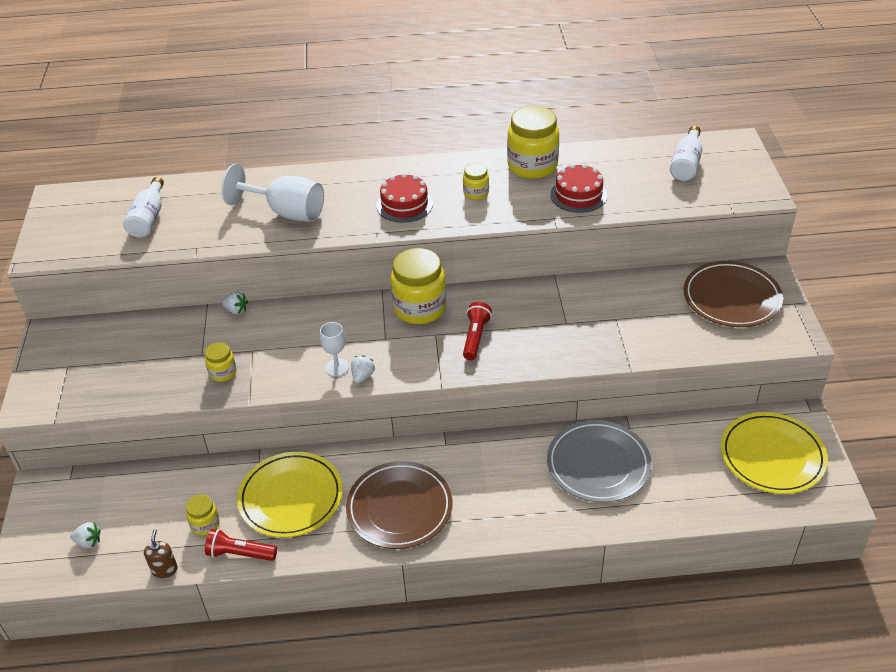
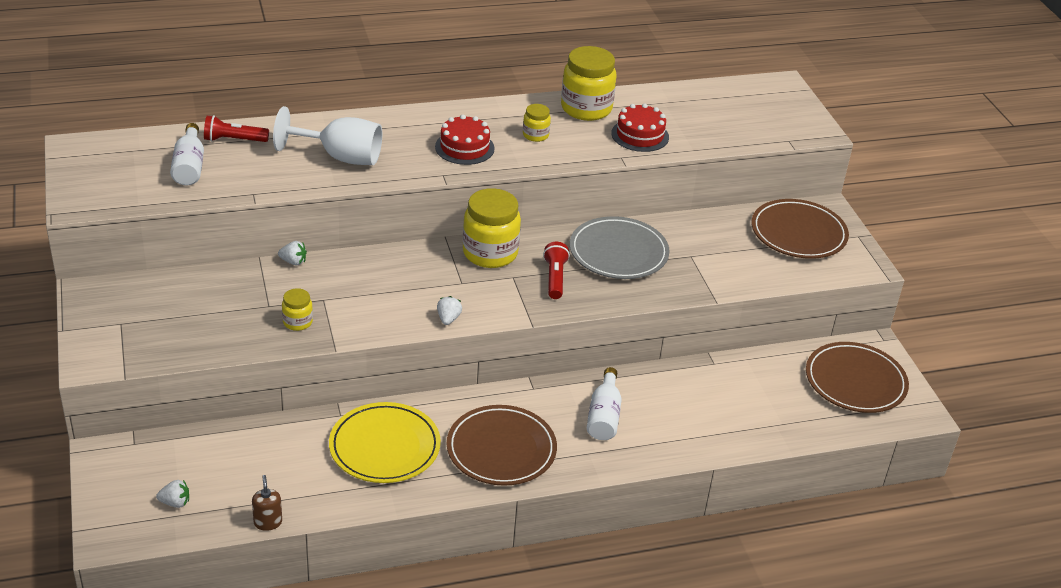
camera: 15 degrees left, 5 degrees down
yellow jar [186,494,220,536] -> none
red flashlight [205,529,277,561] -> red flashlight moved to [204,115,269,142]
white goblet [320,322,349,376] -> none
grey plate [547,420,652,503] -> grey plate moved to [570,216,670,279]
white bottle [670,126,702,181] -> white bottle moved to [587,367,622,440]
yellow plate [721,412,828,494] -> brown plate [806,342,909,413]

